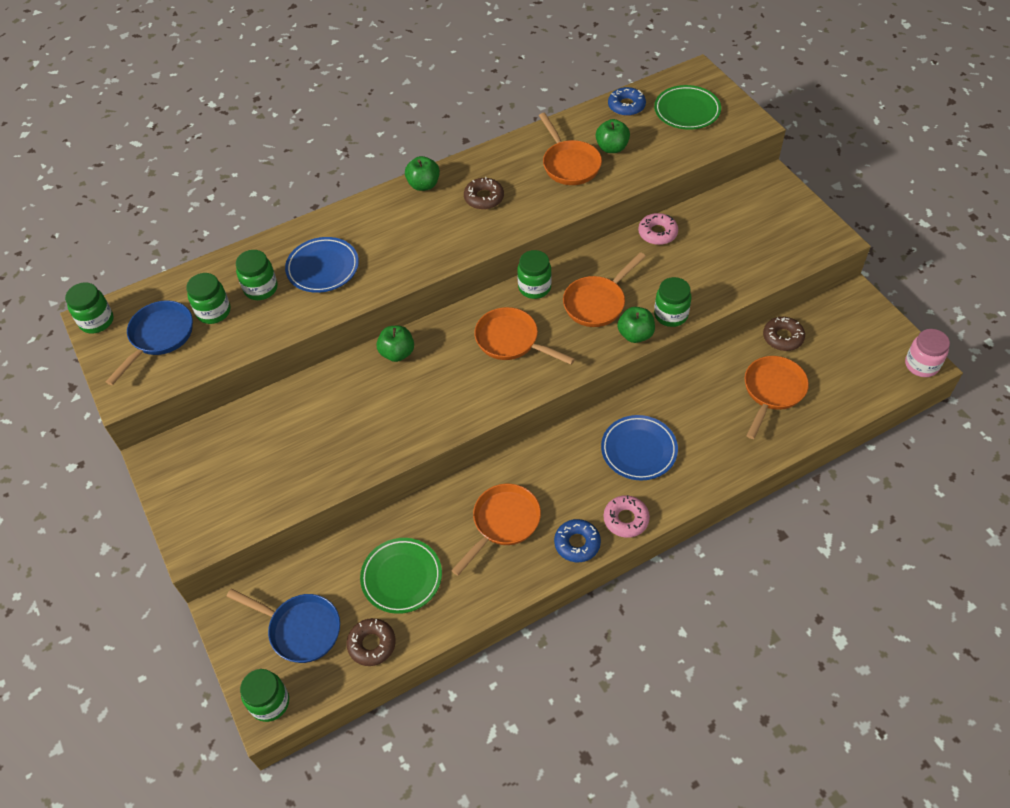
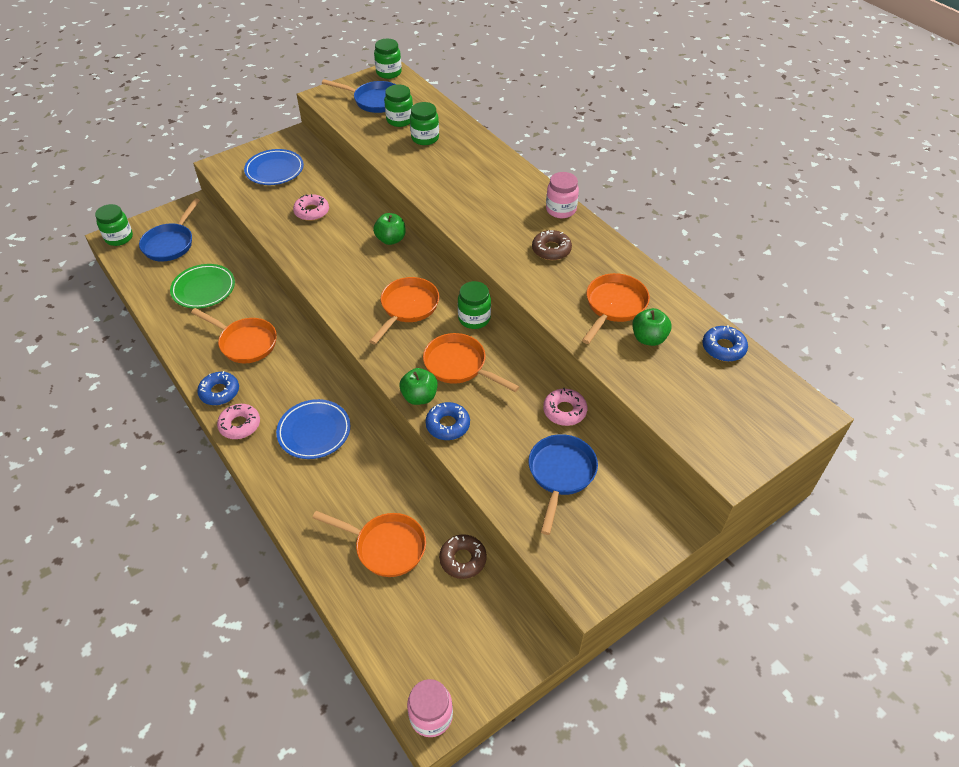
camera: 80 degrees right, 5 degrees down
blue plate [285,237,359,293] -> blue plate moved to [244,149,304,185]
brown donut [347,618,396,666] -> none
green apple [405,156,440,191] -> pink jar [546,172,579,218]
orange pan [539,113,602,185] -> orange pan turned 150 degrees clockwise [582,273,650,344]
green plate [654,85,721,130] -> none
green jar [654,277,691,327] -> blue donut [425,402,470,440]
none -> pink donut [293,194,329,221]
none -> blue pan [529,434,598,535]

